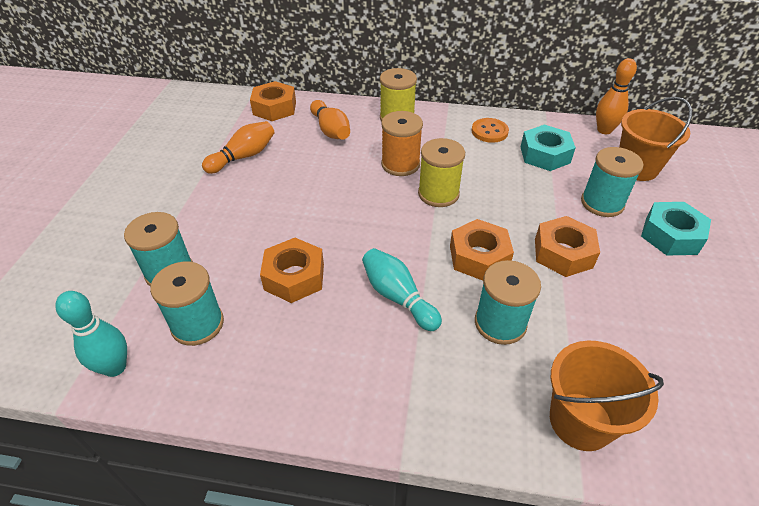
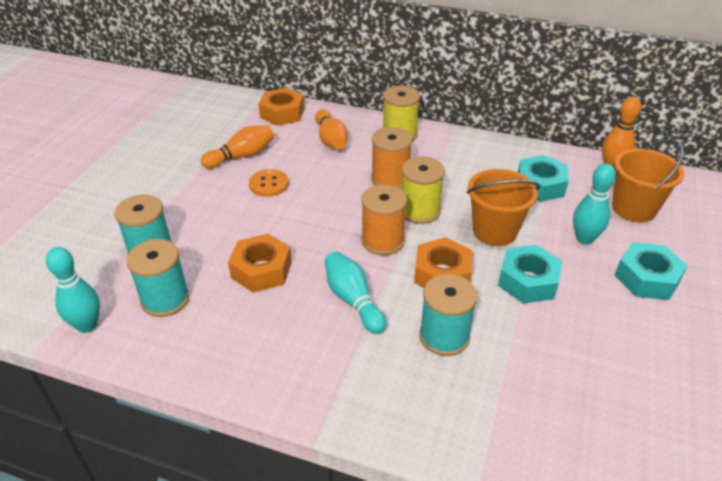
camera: 10 degrees right, 5 degrees down
orange button [472,118,509,143] -> orange button moved to [249,169,289,197]
orange nut [535,216,600,277] -> turquoise nut [498,245,562,304]
orange bucket [550,341,664,451] -> orange bucket moved to [467,169,540,246]
turquoise spool [581,147,643,217] -> turquoise bowling pin [573,164,616,245]
none -> orange spool [361,184,407,255]

